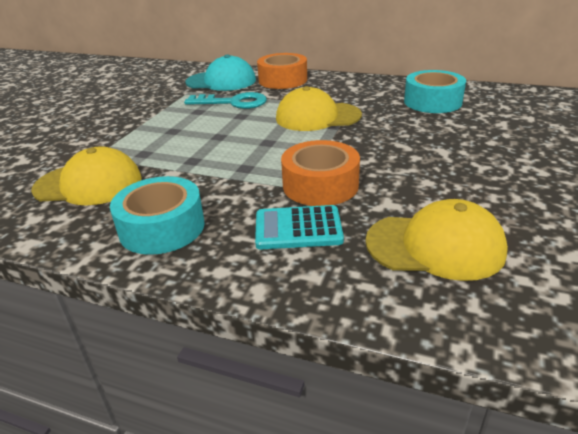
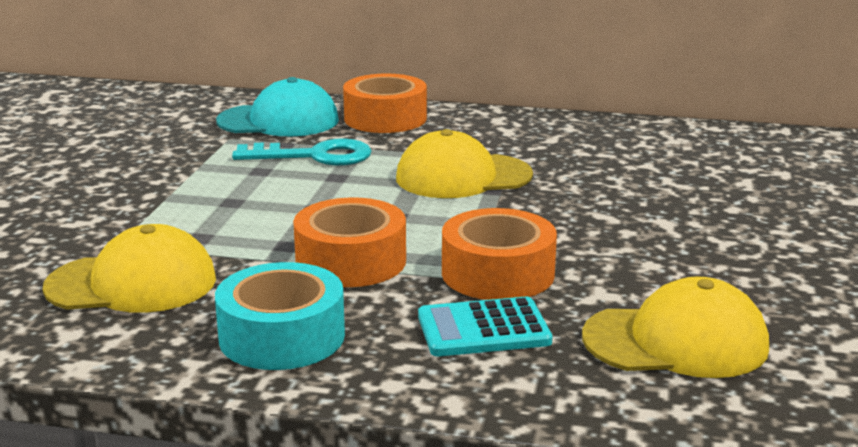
camera: 10 degrees left, 10 degrees down
turquoise tape [404,70,466,113] -> none
none -> orange tape [293,197,406,287]

